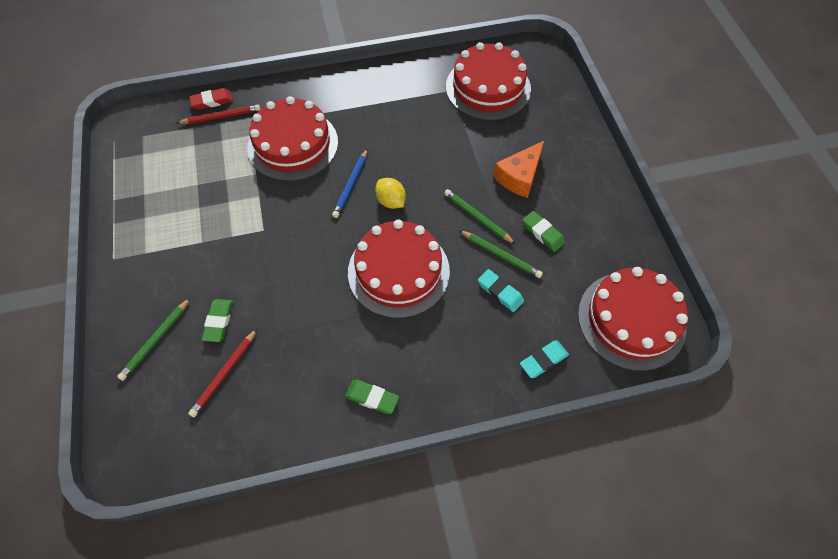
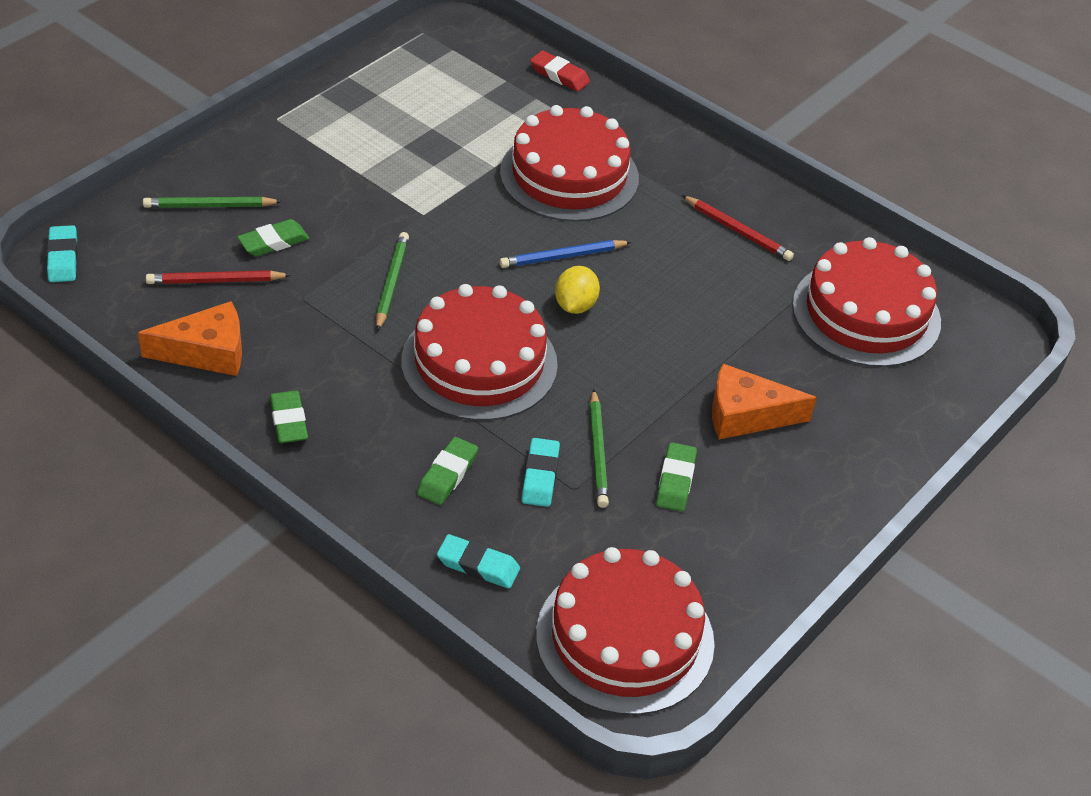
camera: 50 degrees right, 15 degrees down
red pencil [177,105,260,124] -> red pencil moved to [682,195,794,261]
green pencil [444,189,516,244] -> green pencil moved to [376,232,409,331]
none -> turquoise eraser [47,225,78,282]
none -> orange cheese [138,301,242,376]
none -> green eraser [417,437,478,505]

